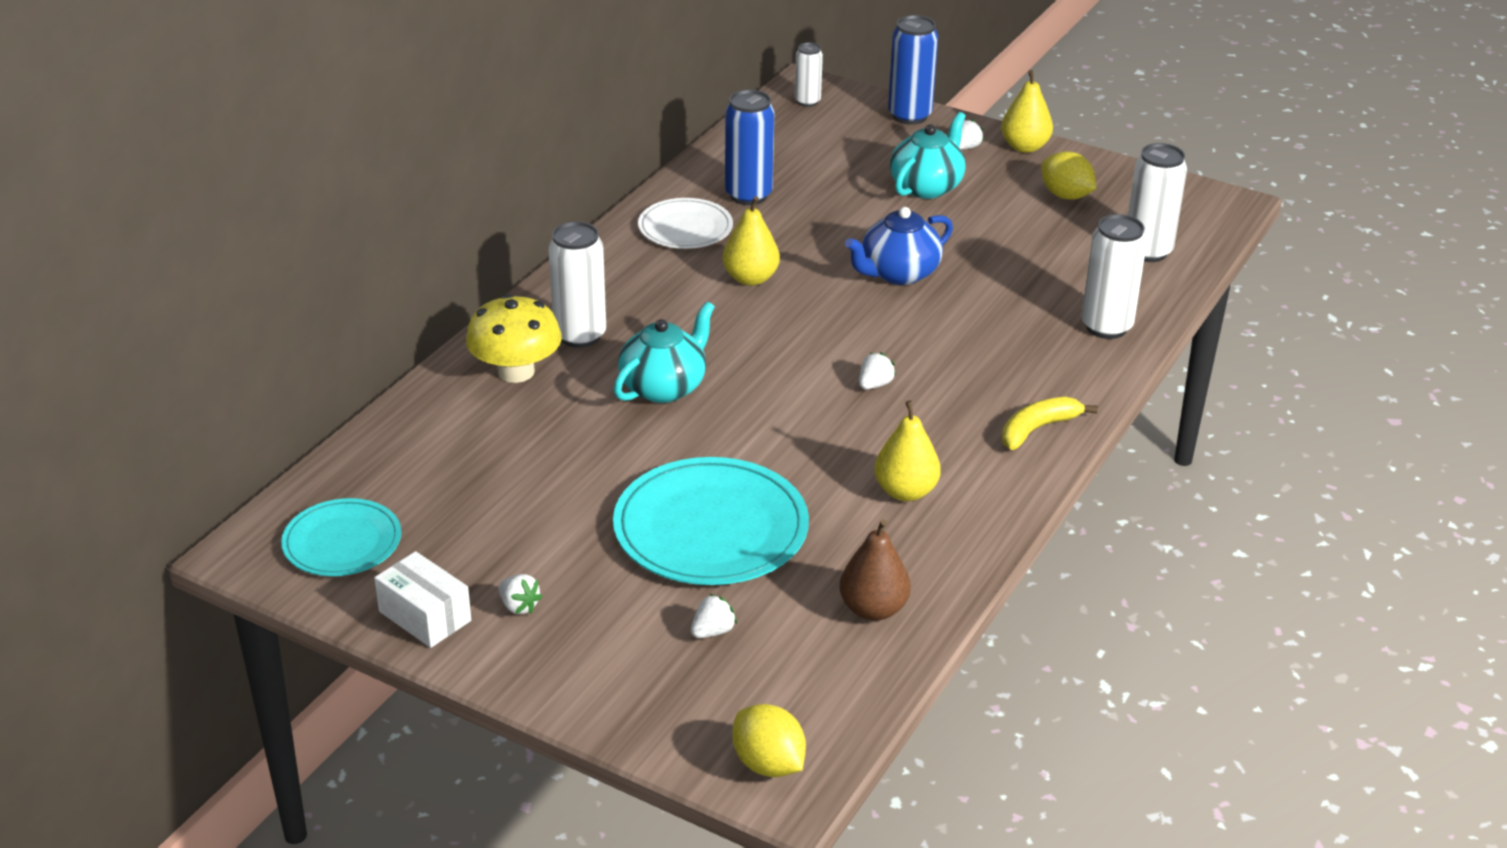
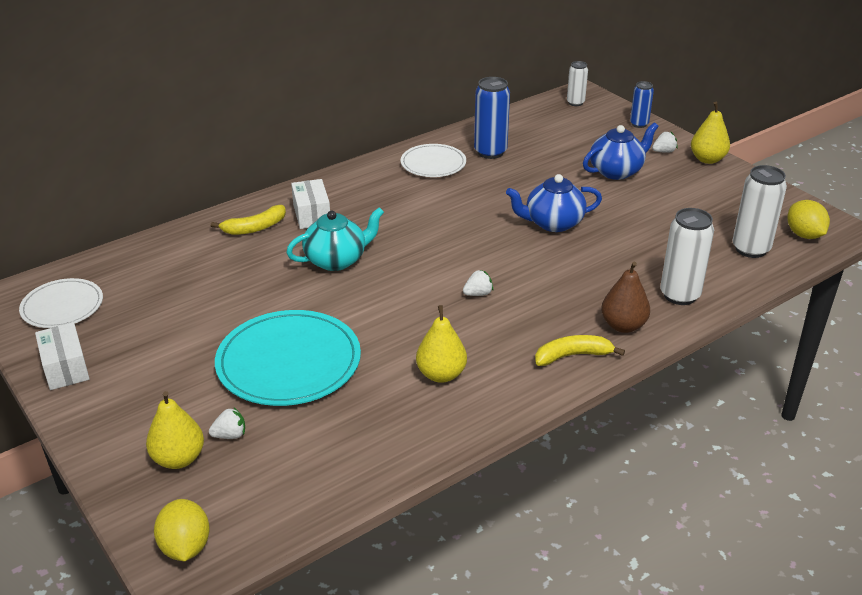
camera: 25 degrees right, 0 degrees up
turquoise plate [281,498,401,576] -> white plate [19,278,103,328]
yellow mushroom [466,294,562,383] -> yellow banana [211,205,286,235]
white strawberry [499,574,542,614] -> none
white can [548,221,606,348] -> white box [291,179,330,229]
yellow pear [723,196,780,286] -> yellow pear moved to [146,391,204,469]
brown pear [839,520,911,621] -> brown pear moved to [601,262,650,333]
blue can [888,15,938,125] -> blue can [630,81,654,128], size x0.60
turquoise teapot [890,112,966,199] -> blue teapot [583,122,659,180]
yellow lemon [1041,151,1096,200] -> yellow lemon moved to [787,200,830,239]

